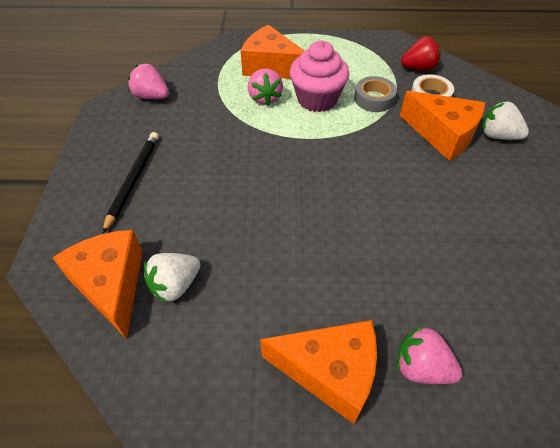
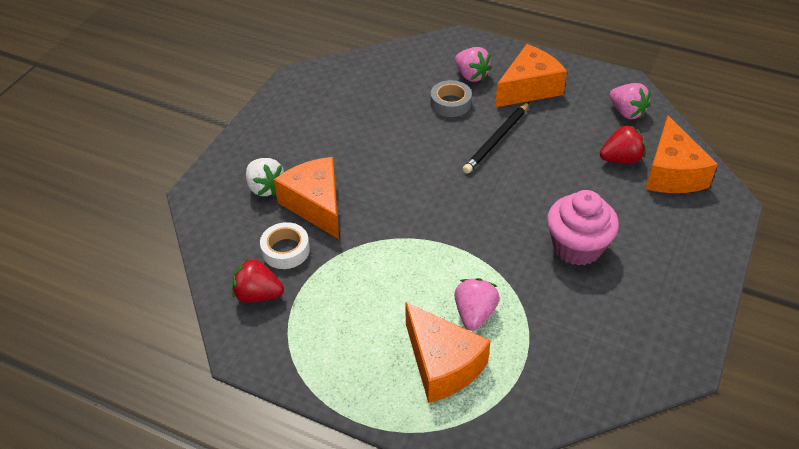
camera: 155 degrees left, 5 degrees down
black pencil [102,132,159,234] -> black pencil moved to [463,102,529,174]
pink strawberry [128,63,169,99] -> pink strawberry moved to [609,83,651,119]
white strawberry [144,253,201,303] -> red strawberry [600,125,645,163]
orange cheese [260,320,377,424] -> orange cheese turned 105 degrees clockwise [495,44,567,107]
pink cupcake [290,41,349,112] -> pink cupcake moved to [547,190,619,266]
grey tape [354,76,397,112] -> grey tape moved to [430,80,472,117]

